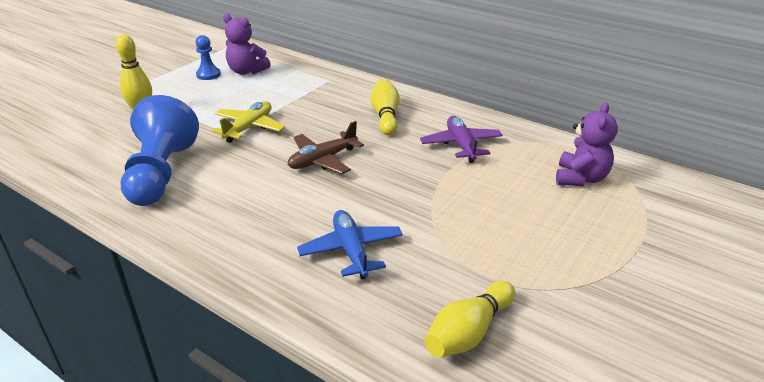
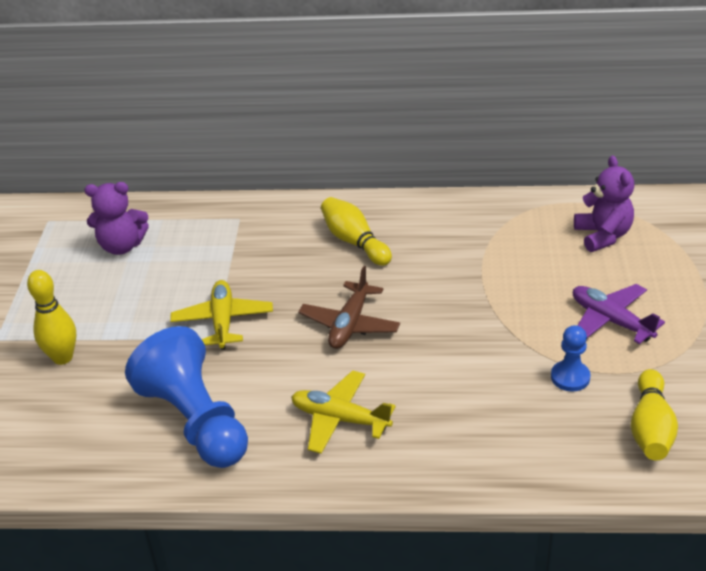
camera: 30 degrees left, 5 degrees up
blue pawn [195,35,221,80] -> blue pawn moved to [551,325,590,392]
blue plane [297,210,403,279] -> none
purple plane [420,116,503,163] -> purple plane moved to [573,284,665,344]
none -> yellow plane [291,370,396,454]

